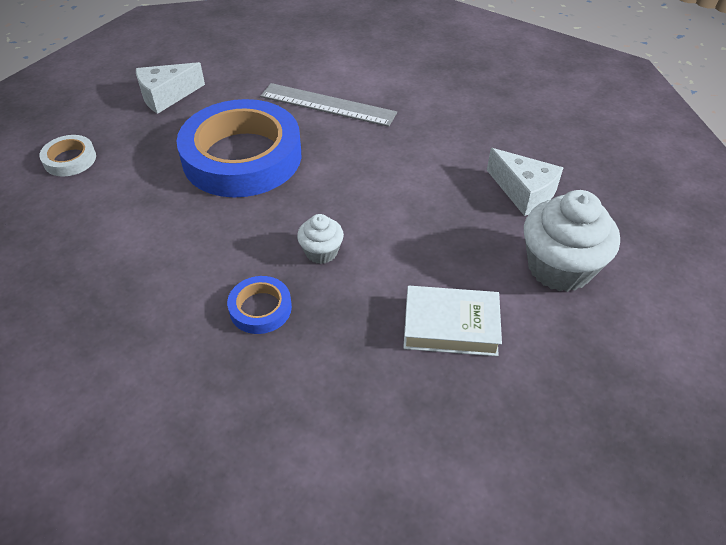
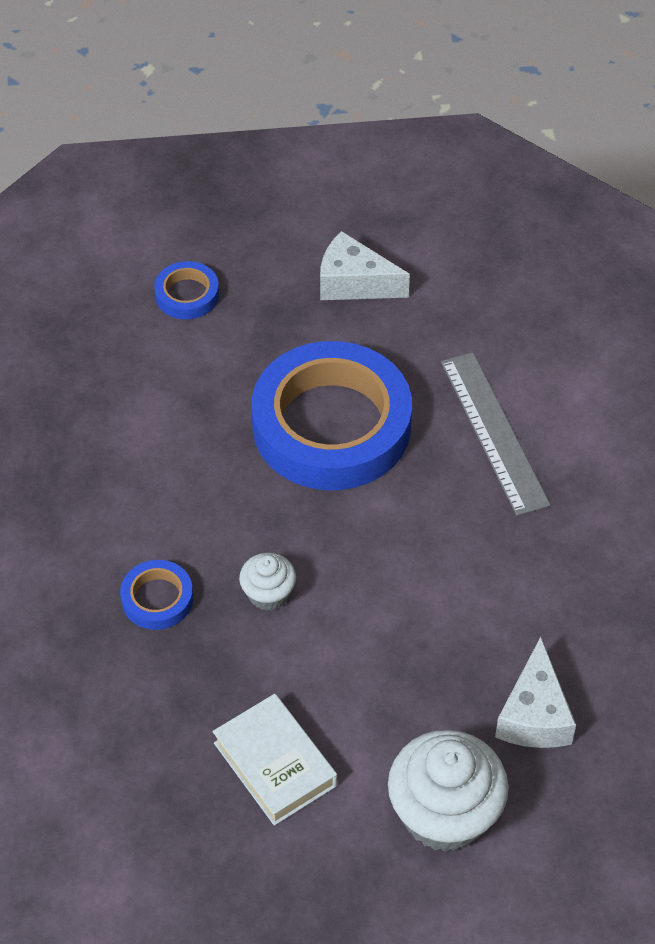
camera: 50 degrees right, 5 degrees up
white tape [40,135,96,176] -> blue tape [154,261,219,319]

